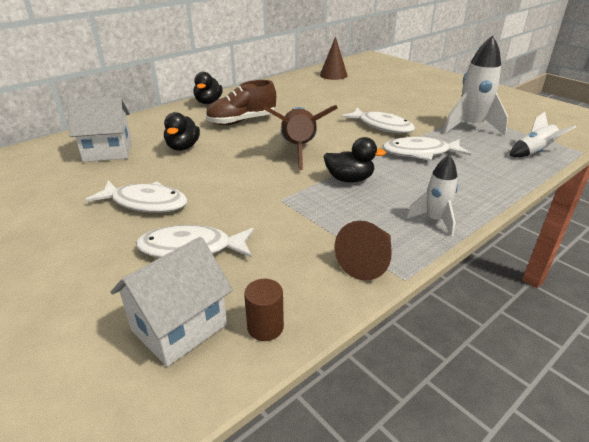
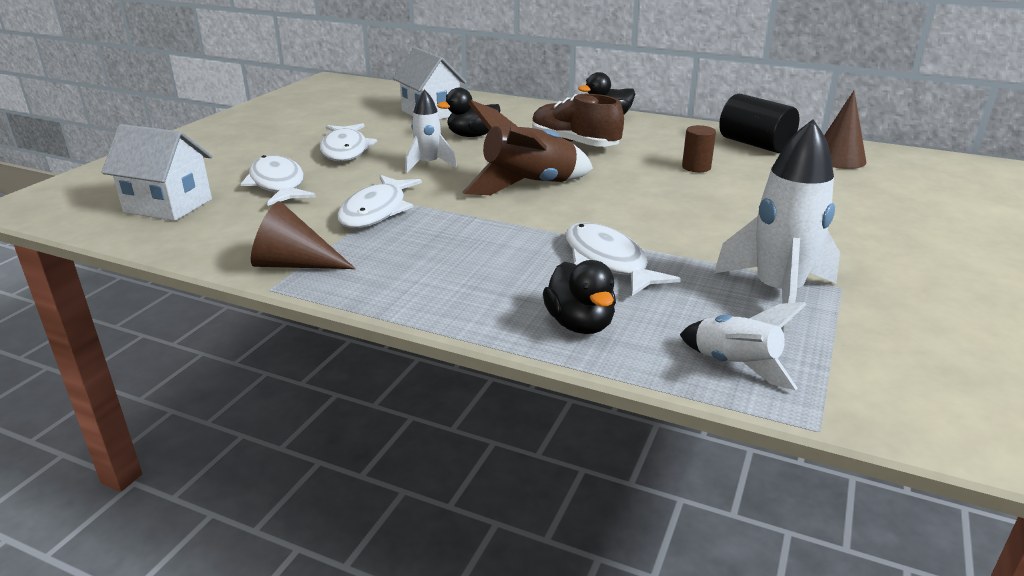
camera: 65 degrees right, 5 degrees down
brown cylinder [244,279,284,341] -> brown cylinder moved to [682,125,716,172]
black duck [323,137,386,183] -> black duck moved to [543,260,616,334]
white fish [341,108,415,133] -> white fish moved to [337,175,422,228]
white rocket [406,155,458,237] -> white rocket moved to [405,90,457,173]
none -> black cylinder [719,94,800,153]

